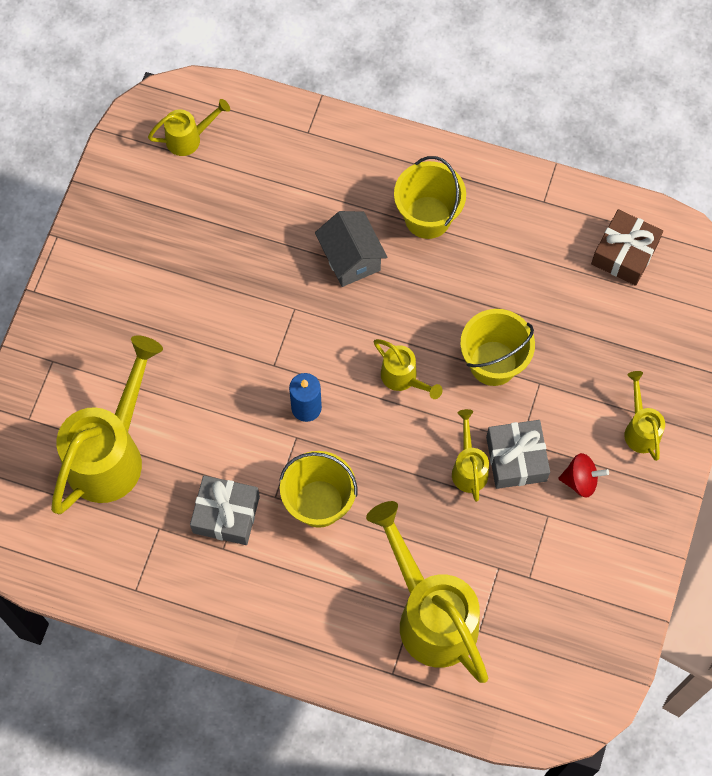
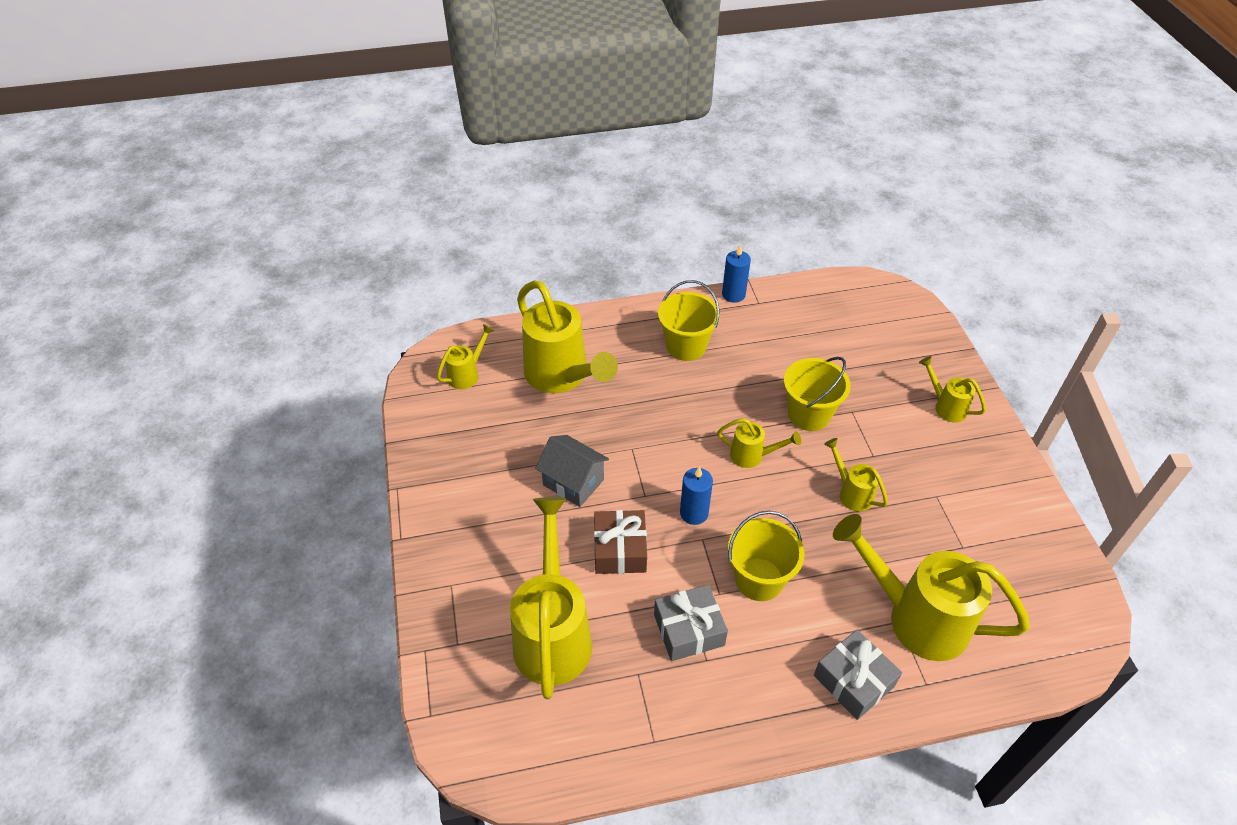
camera: 30 degrees left, 20 degrees down
grey house [315,211,387,287] -> grey house moved to [535,435,609,507]
grey gift [486,420,550,489] -> grey gift moved to [814,630,902,720]
red spinning top [558,453,609,498] -> none
brown gift [591,209,663,286] -> brown gift moved to [594,510,647,574]
none -> yellow watering can [517,280,618,393]
none -> blue candle [722,245,751,303]

